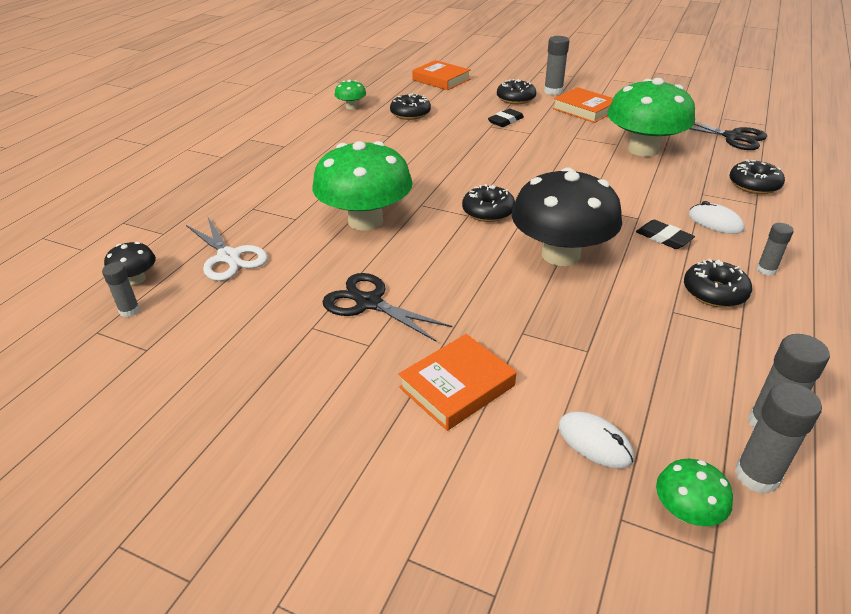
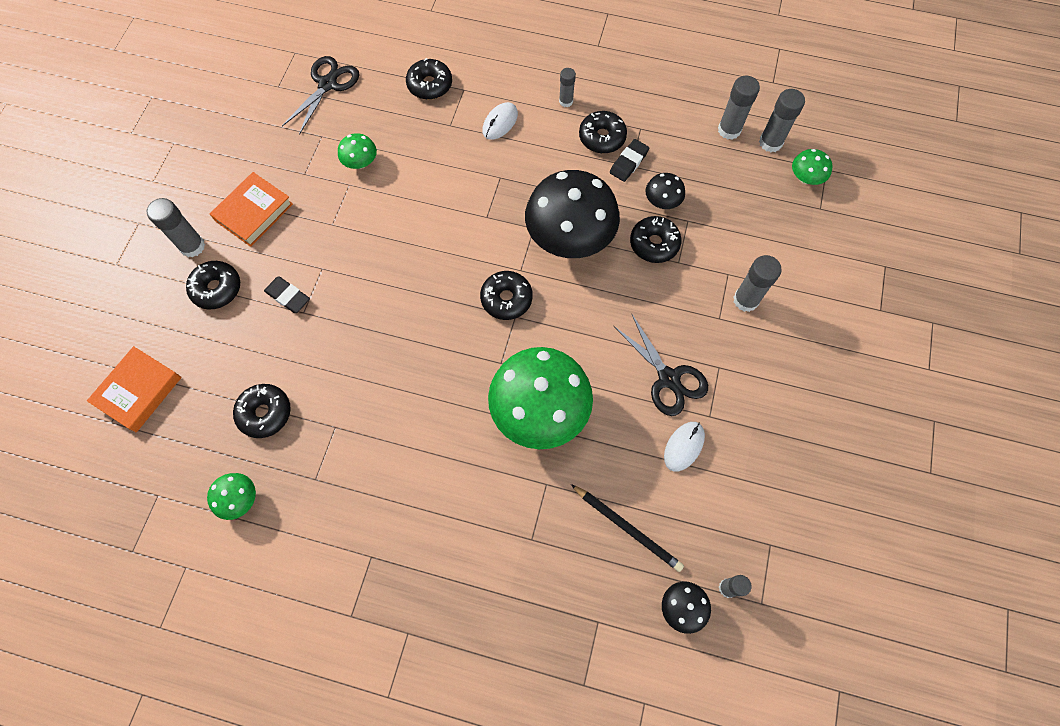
camera: 100 degrees left, 30 degrees up
white scissors [186,216,268,281] -> black pencil [571,484,684,572]
black scissors [322,273,452,341] -> black scissors turned 60 degrees counterclockwise [614,315,708,416]
orange book [398,334,516,431] -> grey glue stick [733,255,782,312]
white mouse [558,411,634,468] -> white mouse moved to [664,422,705,472]
green mushroom [607,78,695,157] -> green mushroom [338,133,377,169], size x0.44
black eraser [636,220,695,249] -> black eraser moved to [610,139,649,182]
none -> black donut [630,216,681,263]
none -> black mushroom [645,173,685,209]

